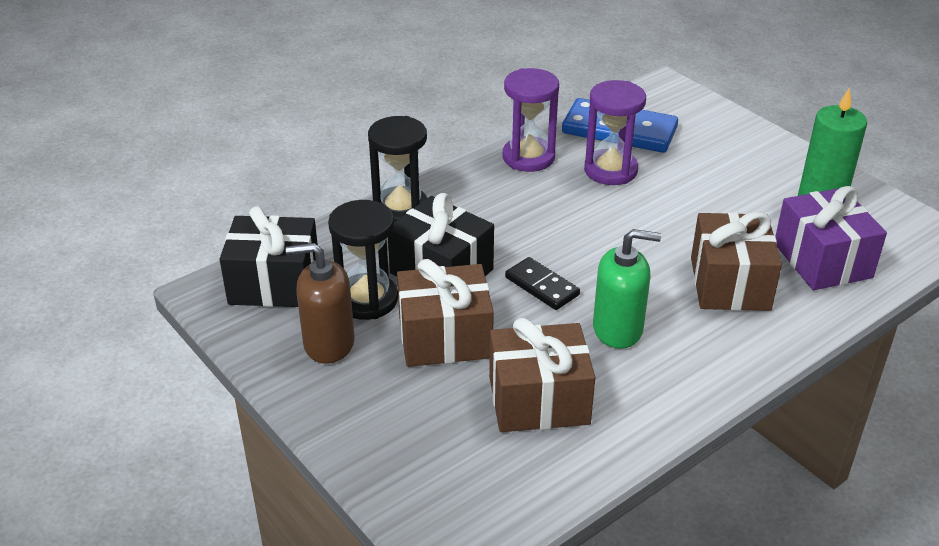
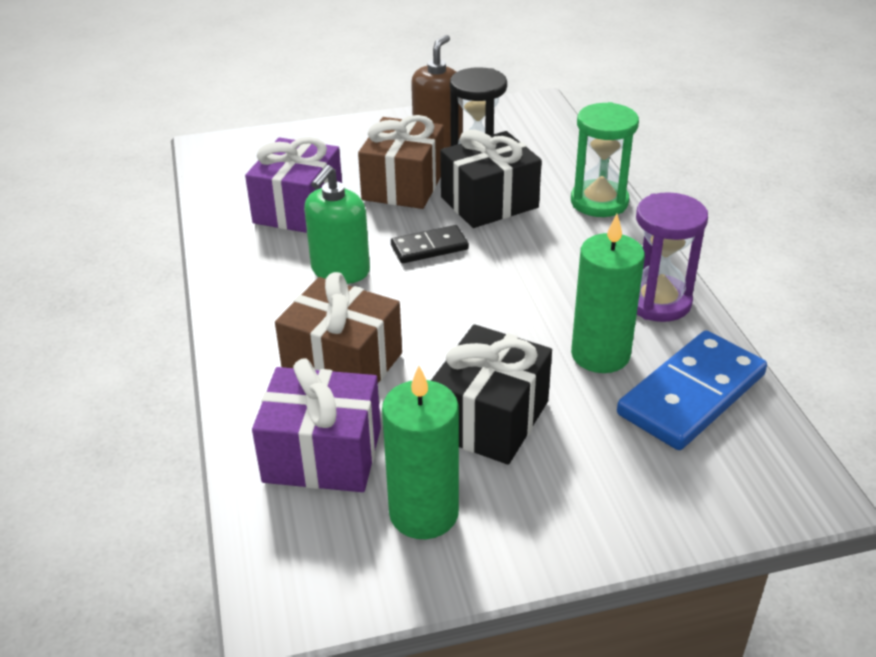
camera: 115 degrees right, 0 degrees up
black gift [220,206,318,307] -> black gift moved to [431,324,552,465]
black hourglass [368,116,427,222] -> green hourglass [571,102,639,217]
brown gift [489,318,596,432] -> purple gift [245,137,342,233]
purple hourglass [584,80,646,185] -> green candle [571,214,645,373]

